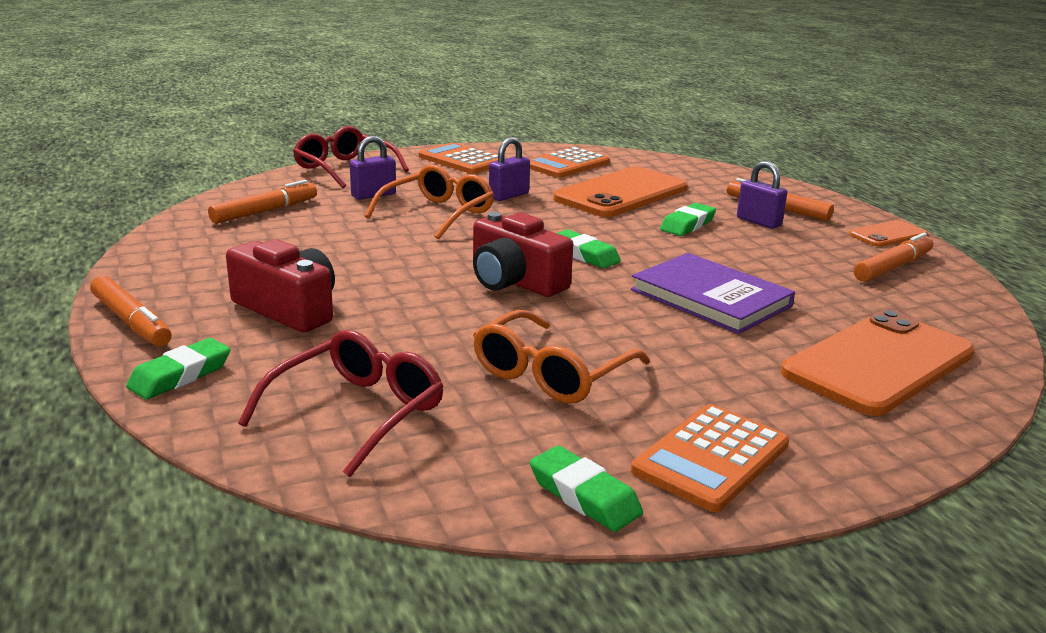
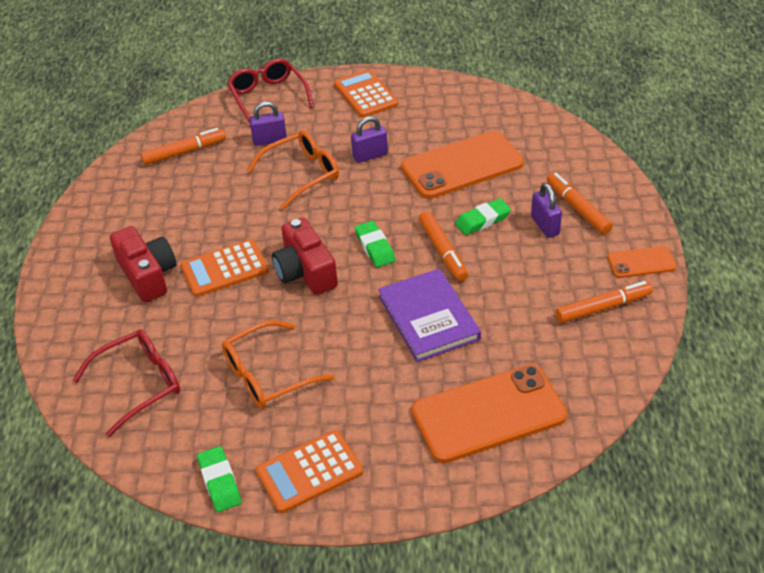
camera: 25 degrees right, 20 degrees up
orange marker [90,276,172,346] -> orange marker moved to [419,211,468,281]
green eraser [126,338,231,399] -> none
orange calculator [530,147,610,178] -> orange calculator moved to [181,239,269,297]

